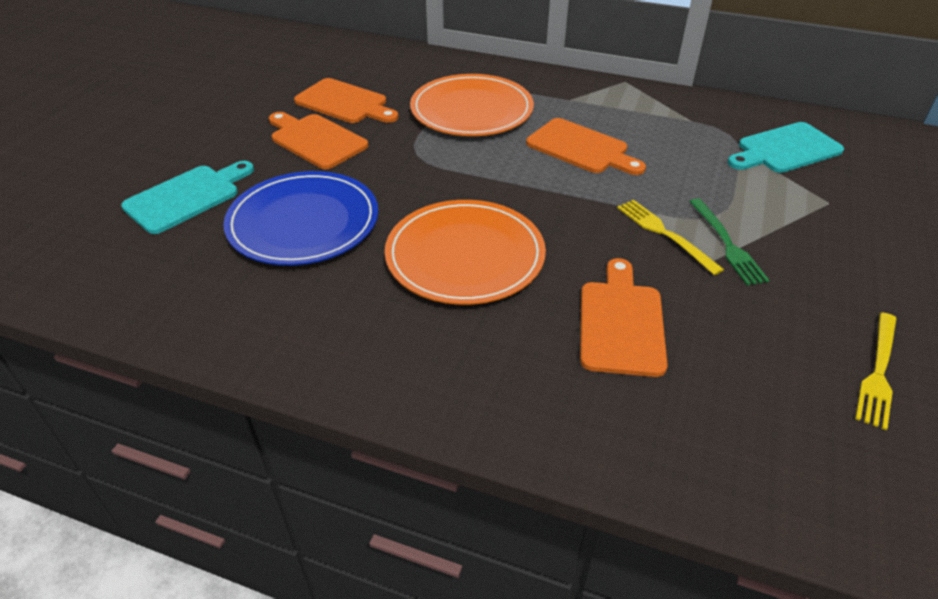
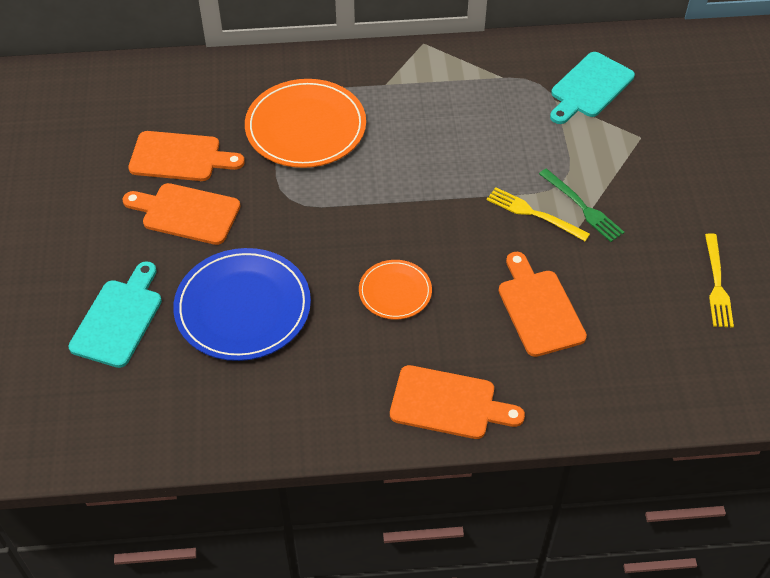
camera: 25 degrees left, 10 degrees up
orange plate [385,200,546,305] -> orange plate [359,260,432,320], size x0.54
orange cutting board [526,118,646,175] -> orange cutting board moved to [390,365,525,439]

